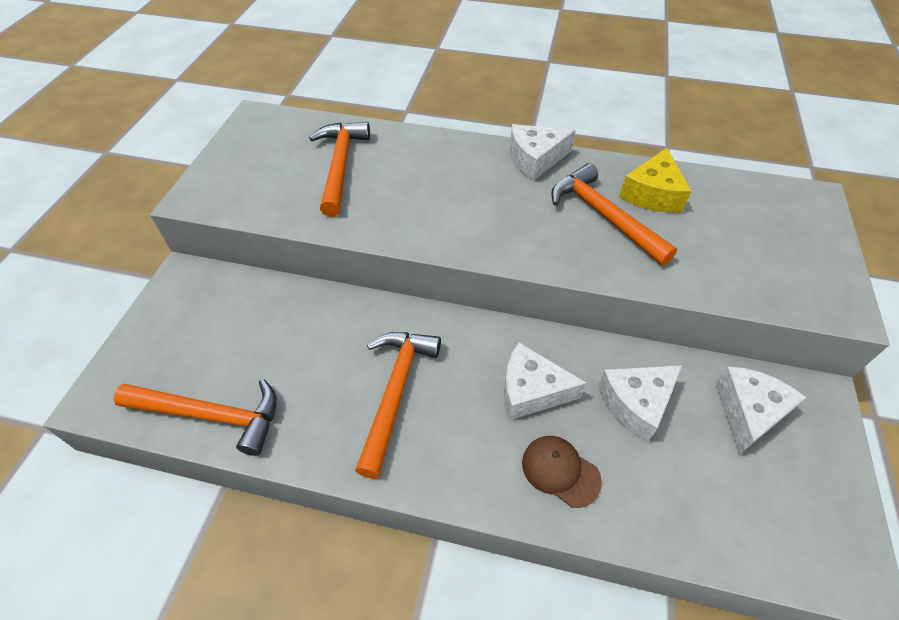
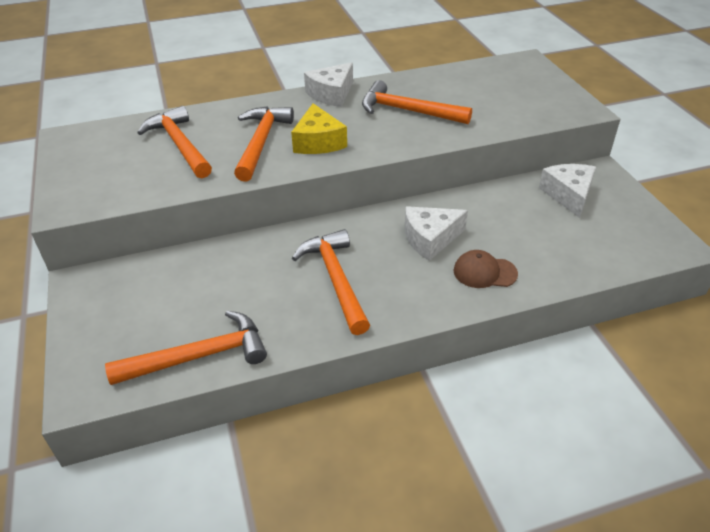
camera: 30 degrees left, 10 degrees down
white cheese [598,365,683,442] -> none
yellow cheese [619,148,692,213] -> yellow cheese moved to [291,103,347,154]
none -> orange hammer [234,106,294,182]

